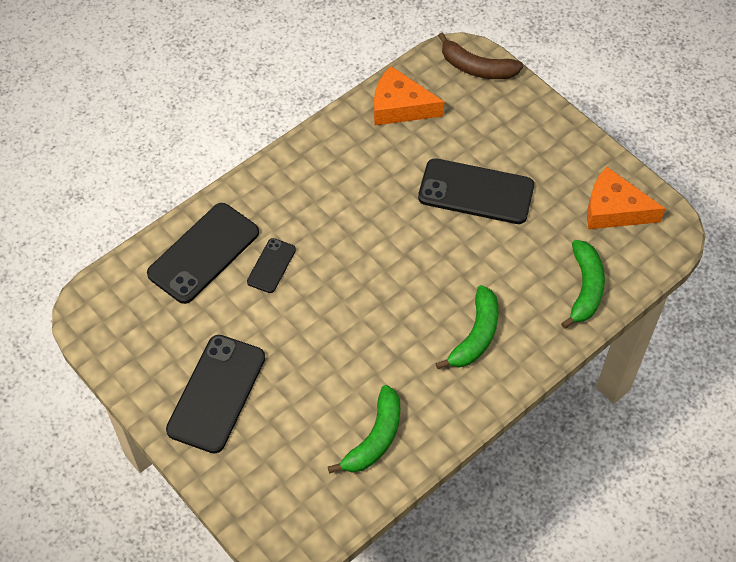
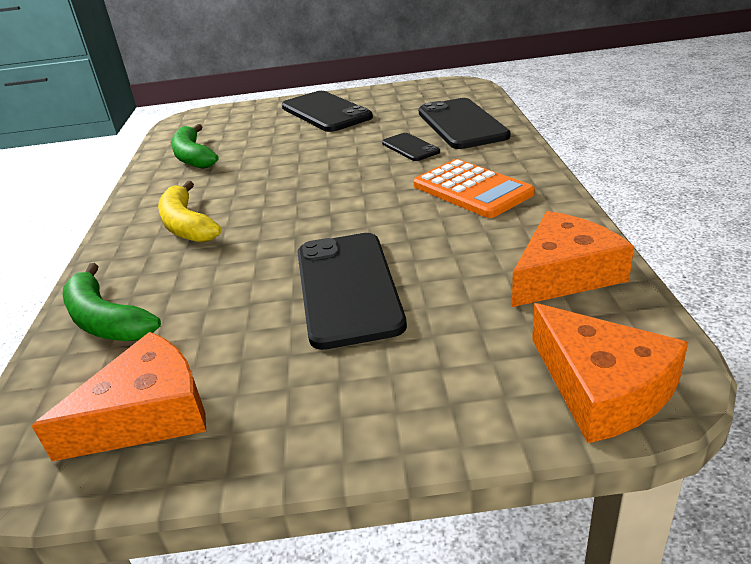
camera: 130 degrees right, 25 degrees down
black phone [418,158,534,224] -> black phone turned 60 degrees counterclockwise [298,233,407,350]
green banana [435,285,499,369] -> yellow banana [158,181,222,243]
brown banana [438,33,524,79] -> orange cheese [532,303,688,443]
none -> orange calculator [413,159,535,218]

